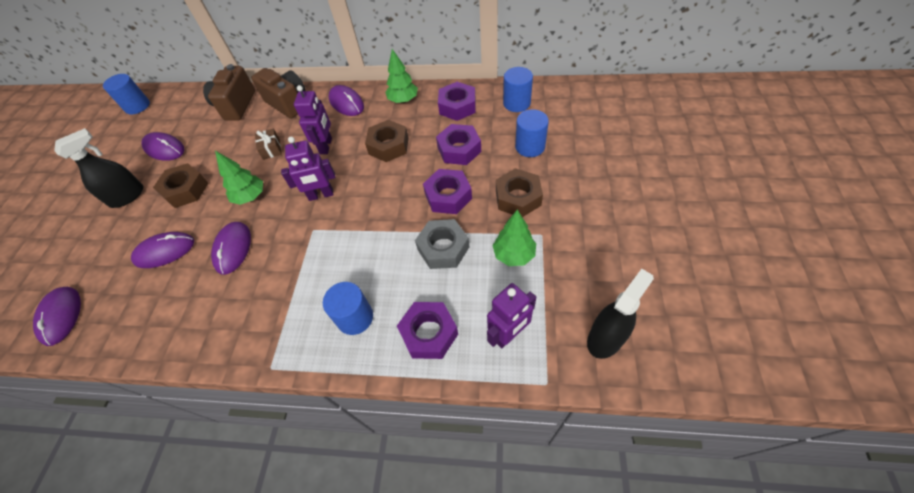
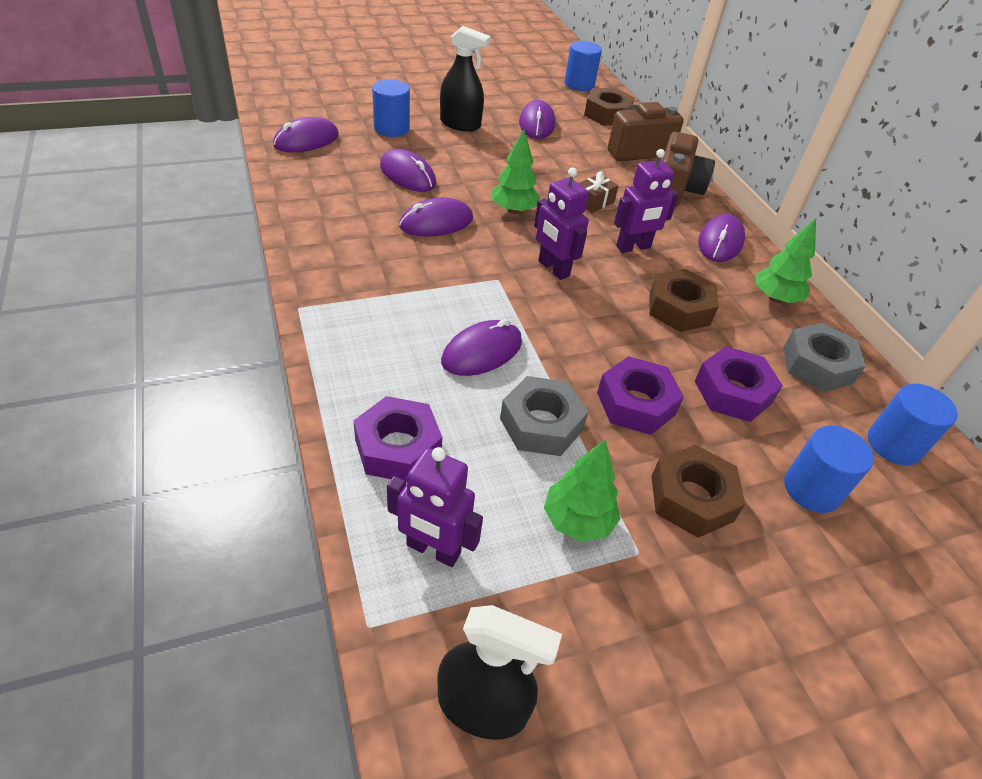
camera: 55 degrees right, 10 degrees down
brown nut [153,163,208,208] -> brown nut moved to [584,88,635,126]
blue cylinder [323,282,373,335] -> blue cylinder moved to [372,79,410,137]
purple nut [438,82,476,121] -> grey nut [783,323,866,392]
none -> purple mouse [441,319,522,376]

